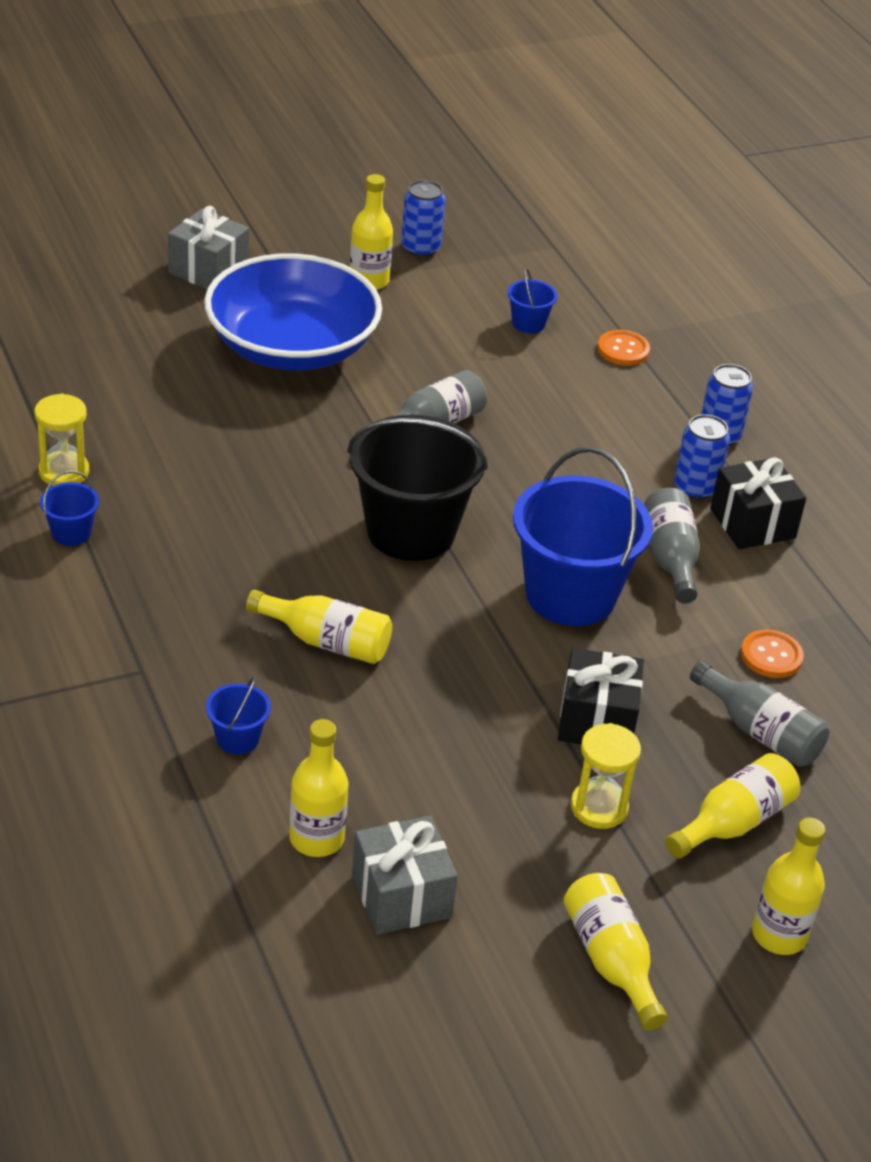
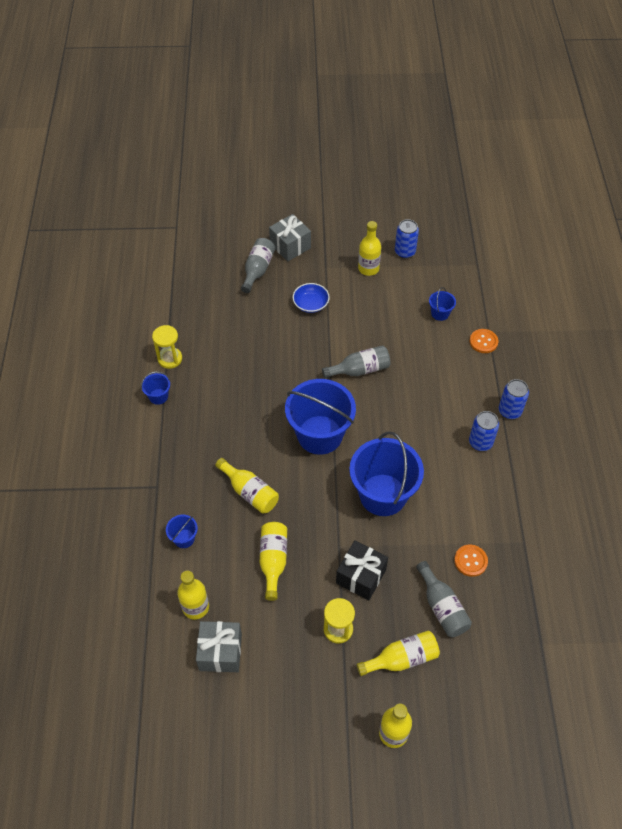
camera: 25 degrees right, 15 degrees up
blue bowl [204,253,382,371] -> blue bowl [293,283,330,313], size x0.41
black bucket [347,415,488,561] -> blue bucket [285,379,356,455]
yellow bottle [563,873,668,1031] -> yellow bottle moved to [260,522,287,601]
grey bottle [644,488,700,604] -> grey bottle moved to [241,238,275,293]
black gift [710,458,806,549] -> none

